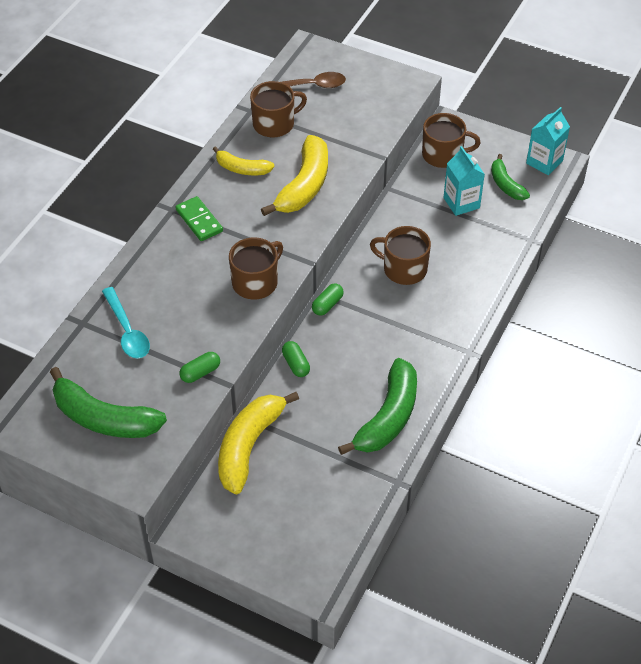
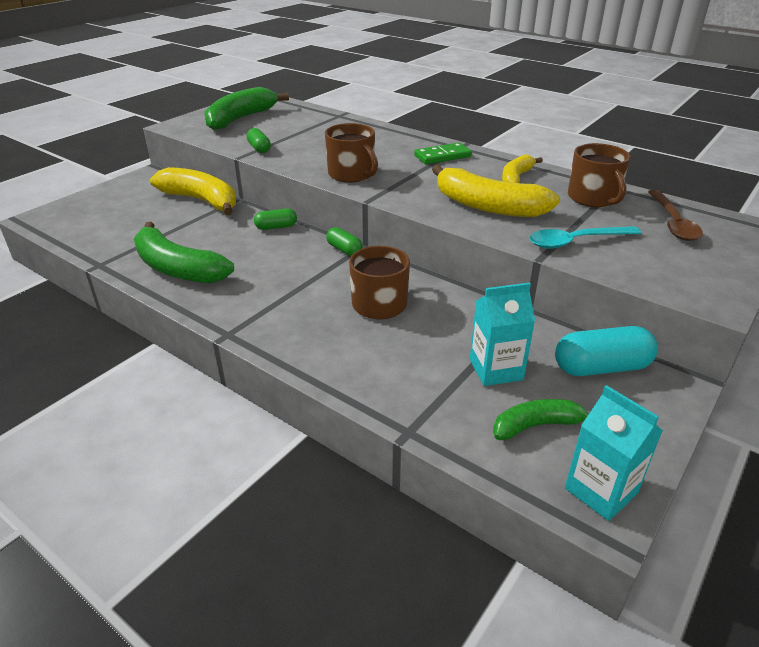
camera: 100 degrees right, 15 degrees down
turquoise spoon [102,287,150,359] -> turquoise spoon moved to [529,226,641,249]
brown mug [422,113,481,168] -> turquoise capsule [555,326,658,376]

